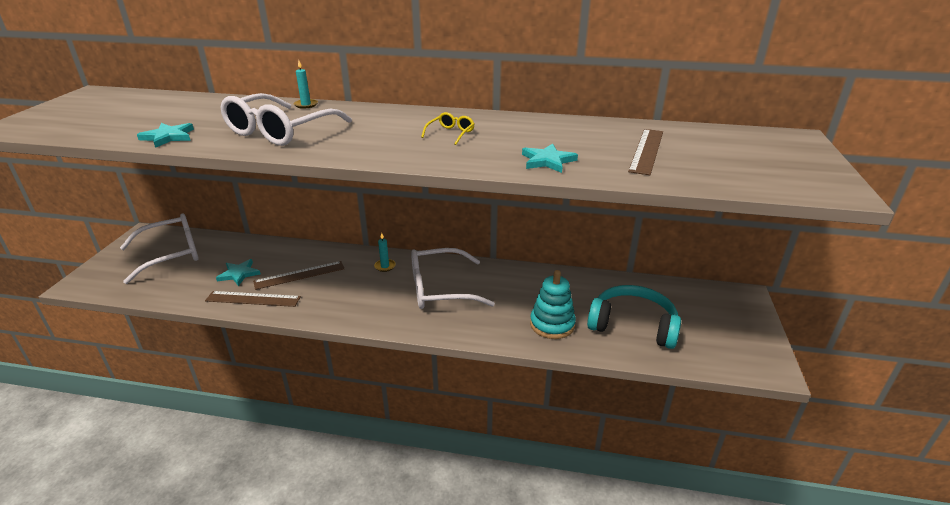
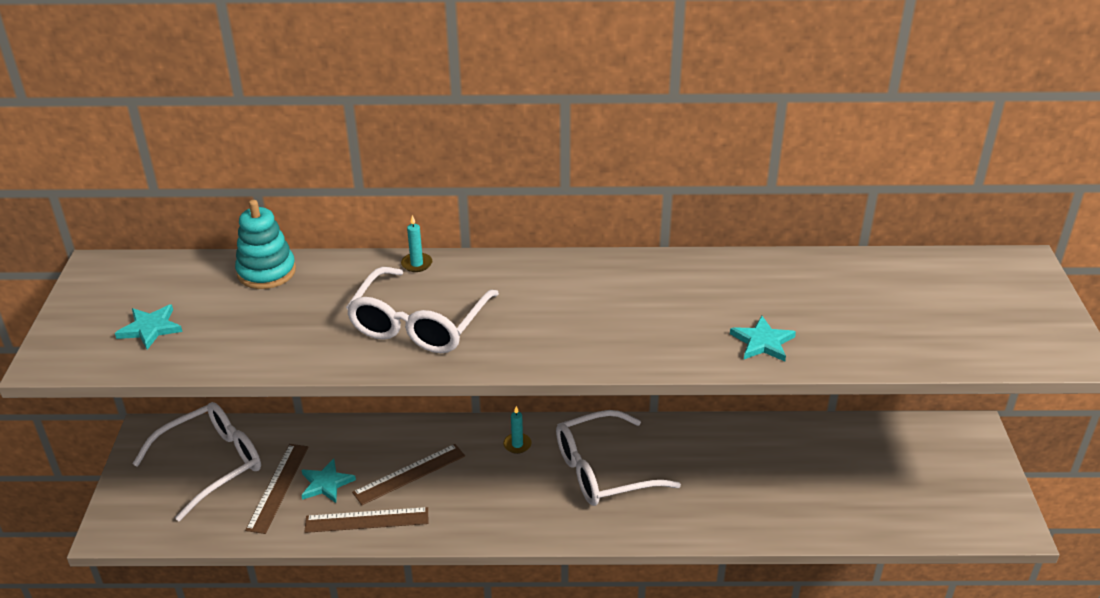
camera: 10 degrees left, 5 degrees up
turquoise star [137,123,194,148] -> turquoise star moved to [115,304,182,350]
yellow glasses [421,112,475,145] -> none
turquoise stacking toy [530,270,576,339] -> turquoise stacking toy moved to [235,200,296,289]
turquoise headphones [587,285,681,349] -> none
brown ruler [628,129,663,175] -> brown ruler moved to [245,444,308,534]

